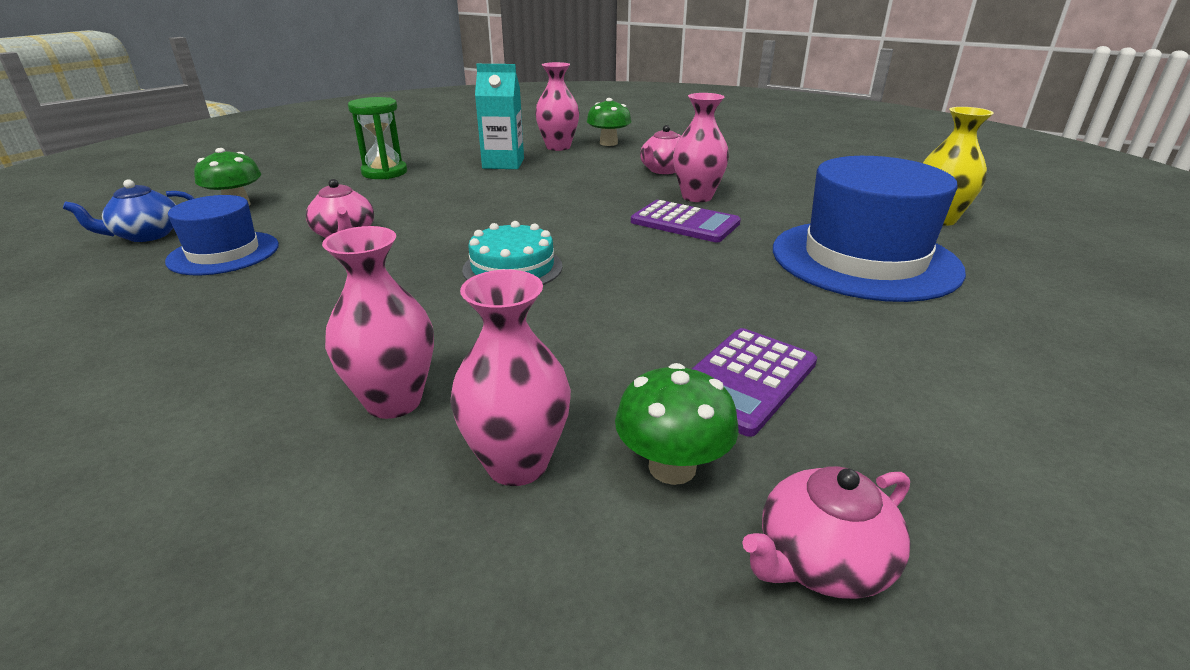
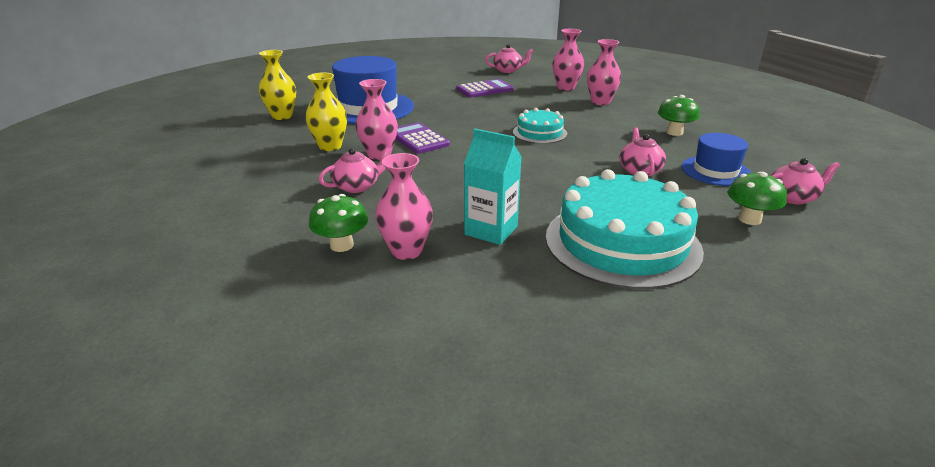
camera: 155 degrees left, 0 degrees up
blue teapot [63,180,194,242] -> pink teapot [771,158,840,204]
green hourglass [348,97,407,179] -> turquoise cake [546,169,704,289]
green mushroom [615,363,739,485] -> green mushroom moved to [658,95,700,136]
none -> yellow vase [306,72,347,151]

